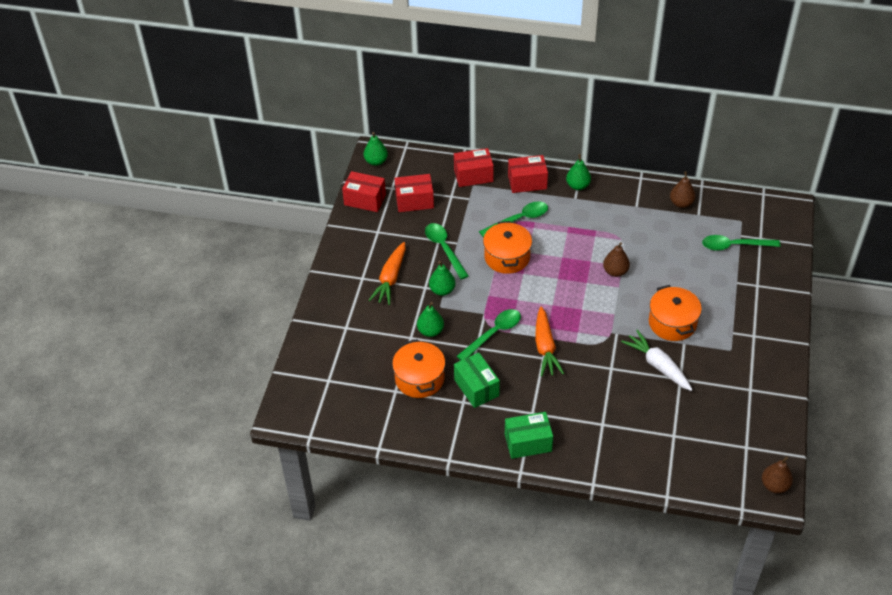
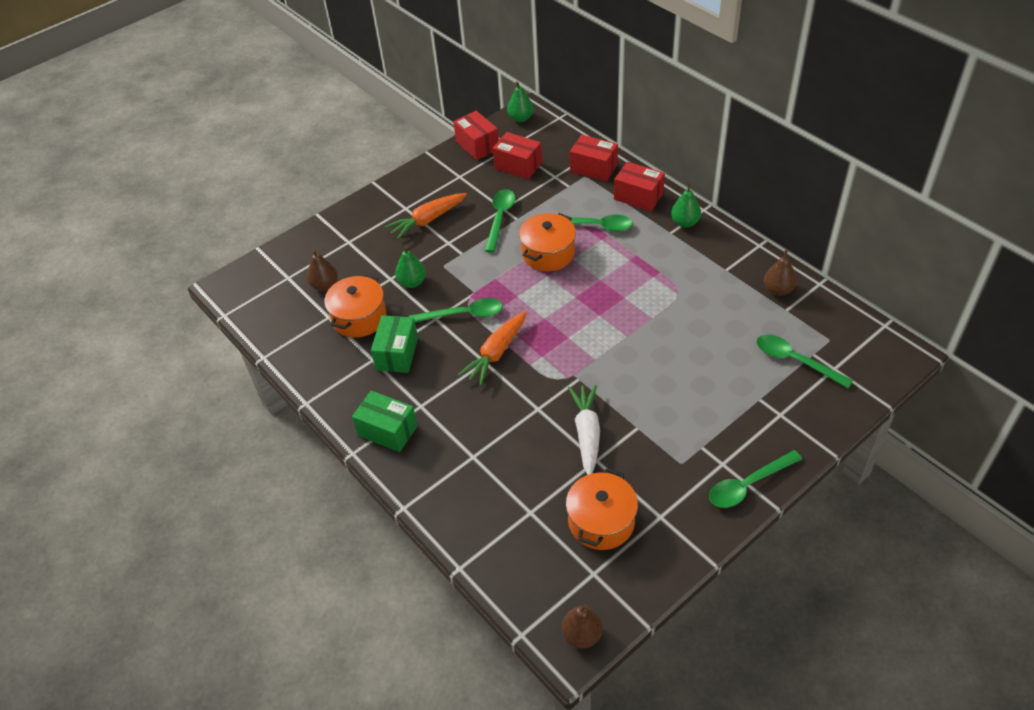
camera: 40 degrees right, 0 degrees up
green pear [429,261,455,296] -> none
brown pear [603,242,630,277] -> brown pear moved to [307,250,338,291]
orange pot [649,285,702,341] -> orange pot moved to [566,468,638,550]
none -> green spoon [709,450,802,508]

